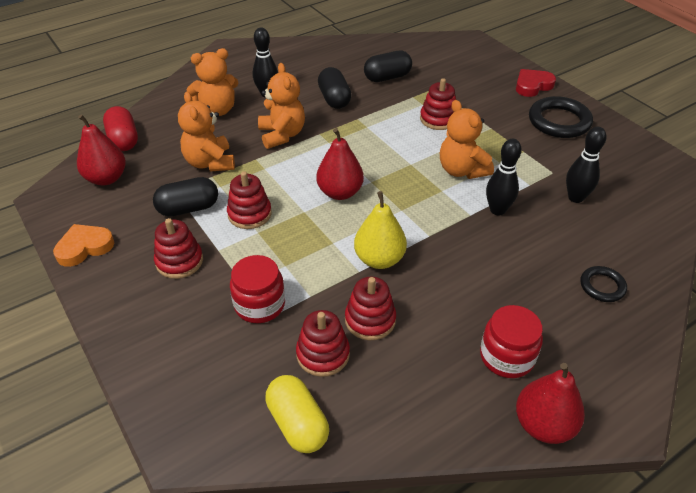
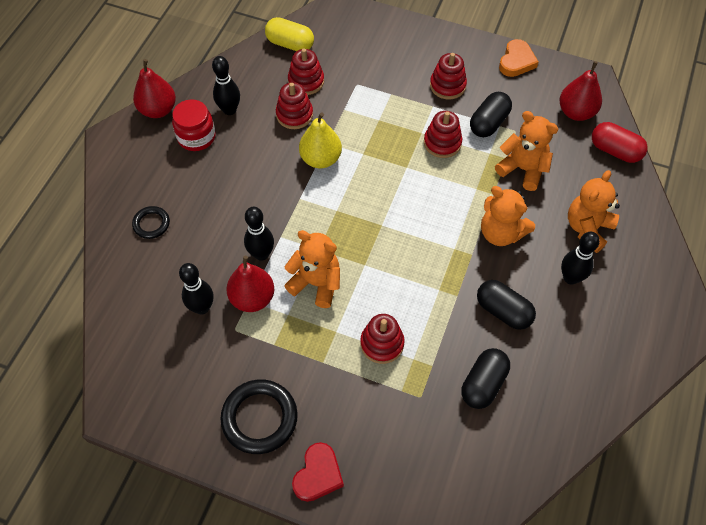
camera: 145 degrees right, 15 degrees up
red jar [230,255,285,323] -> none
red pear [316,128,364,200] -> red pear moved to [226,256,274,312]
none -> black bowling pin [212,56,240,115]

